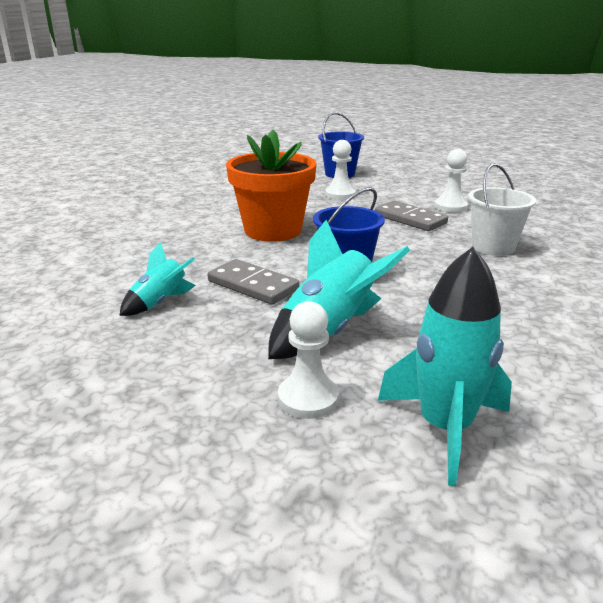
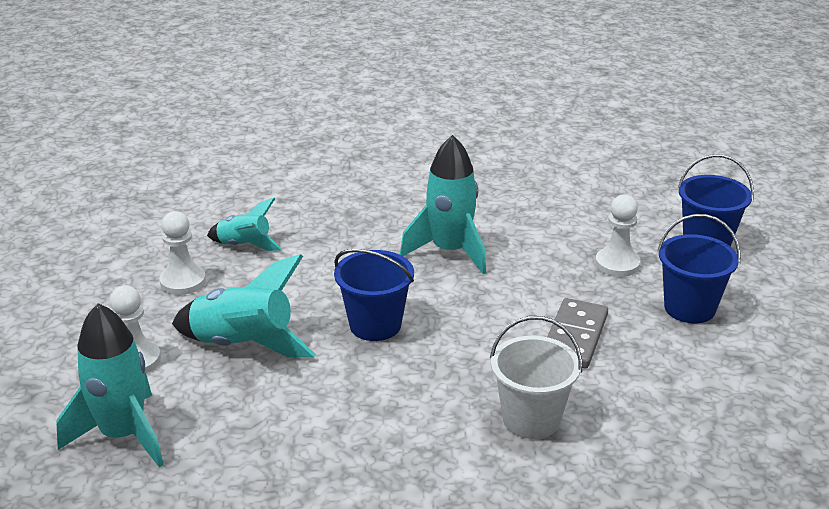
camera: 65 degrees right, 5 degrees up
grey domino [207,259,299,305] -> none
orange flower pot [226,130,317,242] -> turquoise rocket [400,135,486,274]
white pawn [435,149,468,213] -> white pawn moved to [160,211,206,295]
none -> blue bucket [657,214,741,323]

